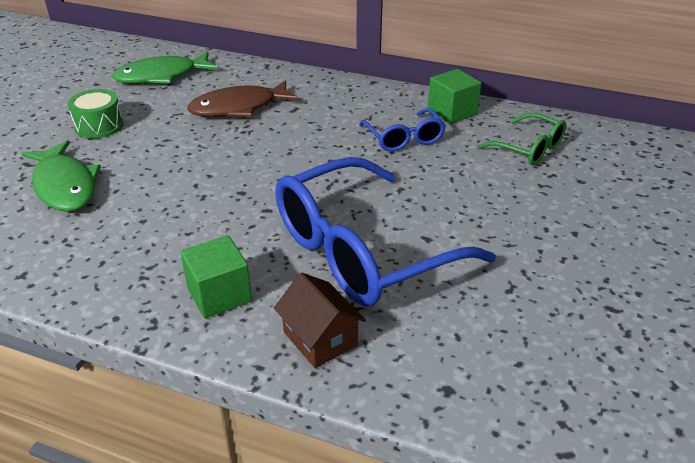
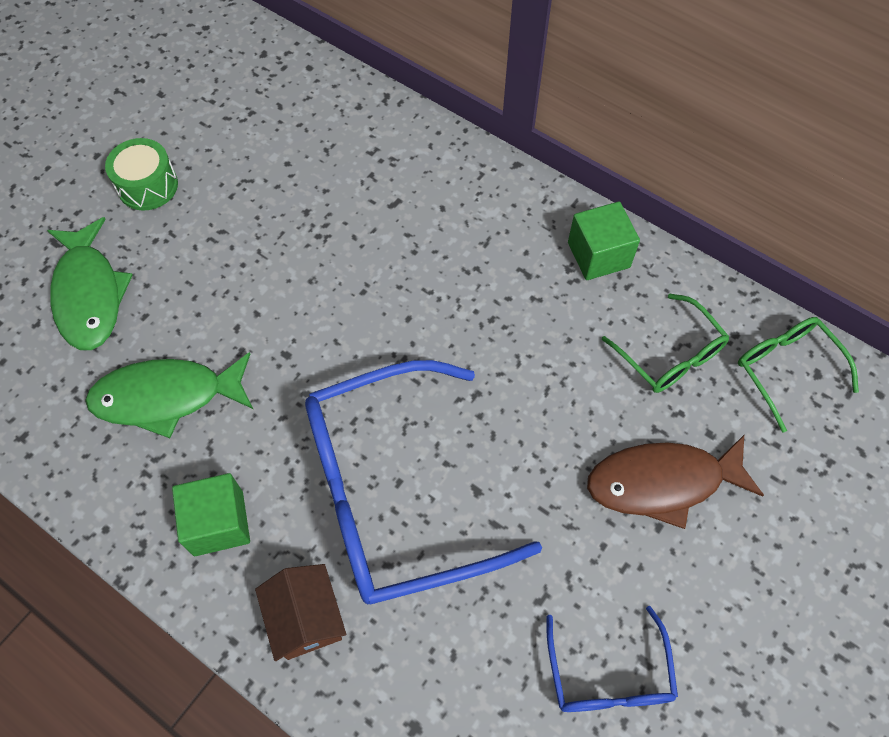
camera: 15 degrees right, 25 degrees up
green fish [112,52,218,84] -> green fish moved to [85,352,253,438]
brown fish [187,80,300,117] -> brown fish moved to [587,435,764,529]
blue glasses [359,108,446,152] -> blue glasses moved to [547,606,678,712]
none -> green glasses [738,317,859,433]

